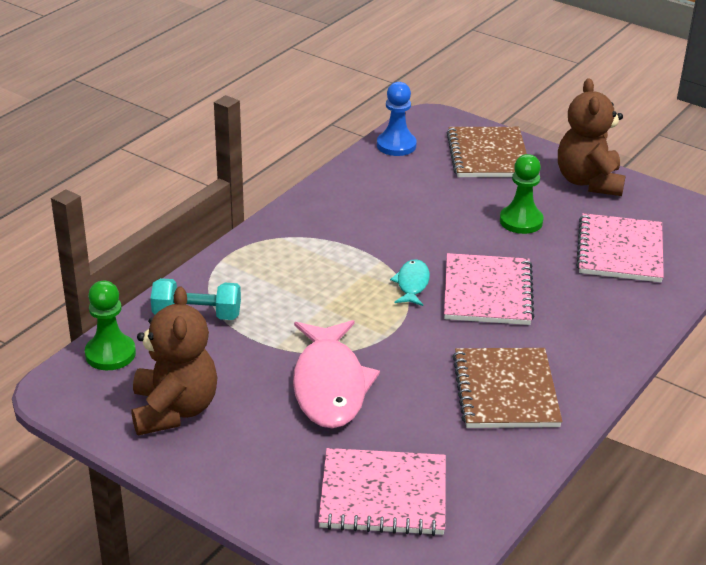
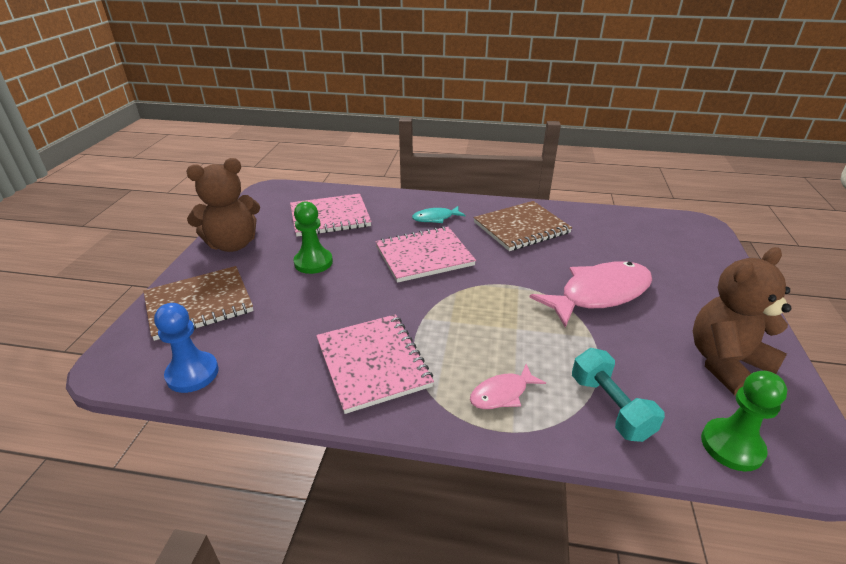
camera: 115 degrees left, 0 degrees up
pink notebook [318,448,446,536] -> pink notebook moved to [316,314,434,414]
turquoise fish [390,259,430,306] -> turquoise fish moved to [412,206,466,223]
none -> pink fish [470,364,546,409]

